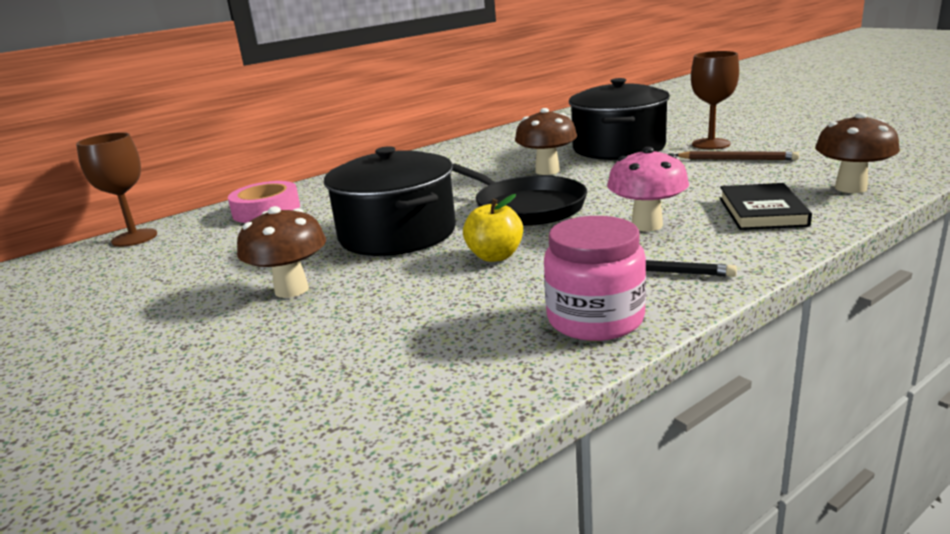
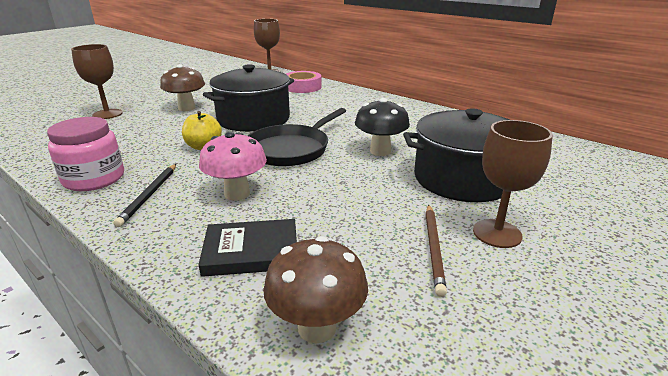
camera: 75 degrees right, 5 degrees up
brown mushroom [515,108,577,175] -> black mushroom [355,98,410,156]
none -> brown goblet [71,44,123,119]

